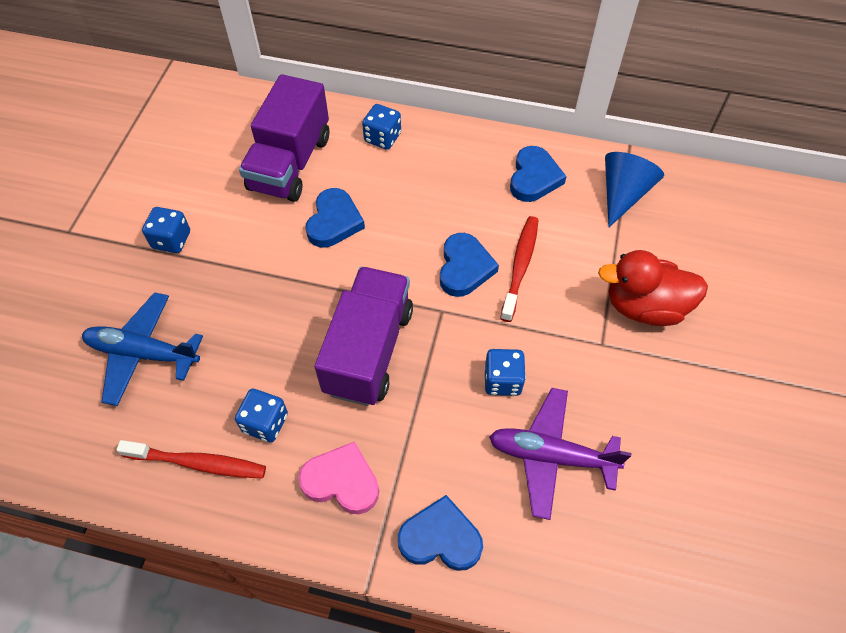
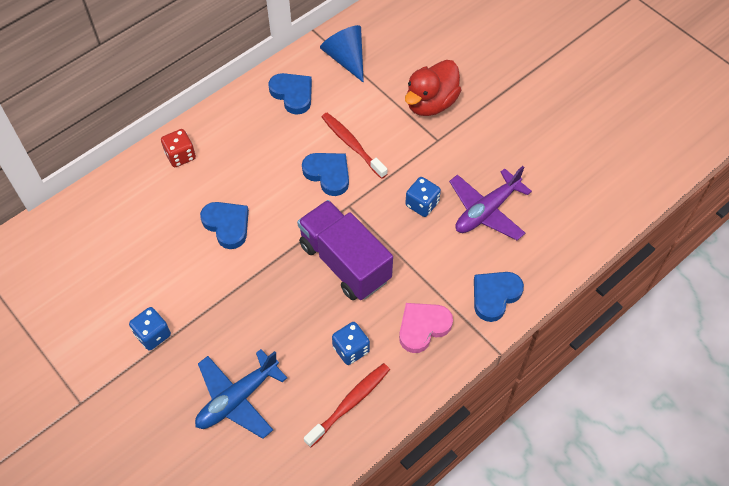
camera: 55 degrees left, 0 degrees up
purple truck [239,74,329,202] -> none
blue dice [362,104,401,150] -> red dice [161,129,196,167]

